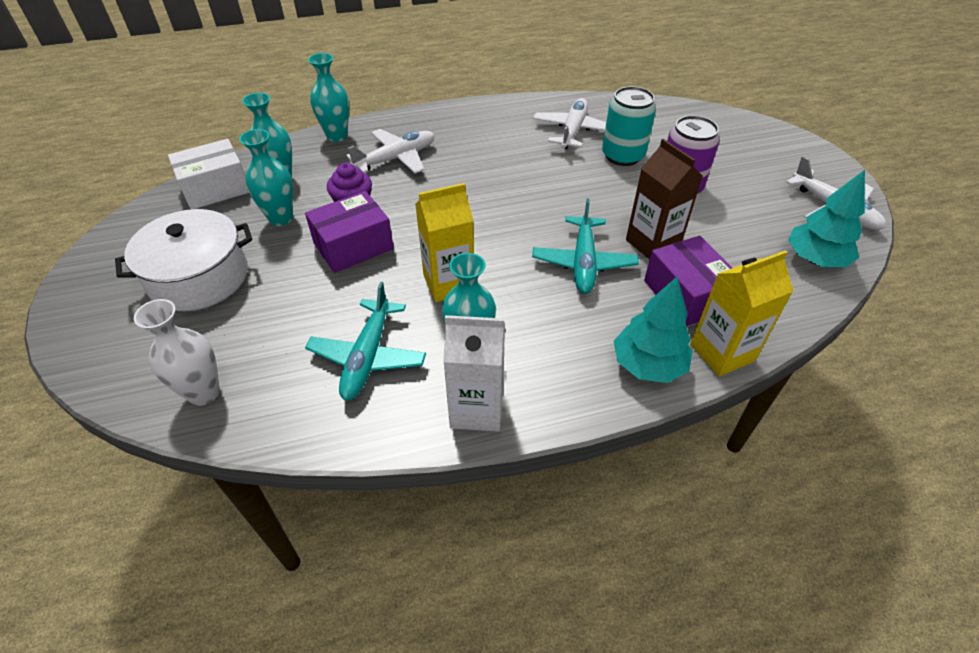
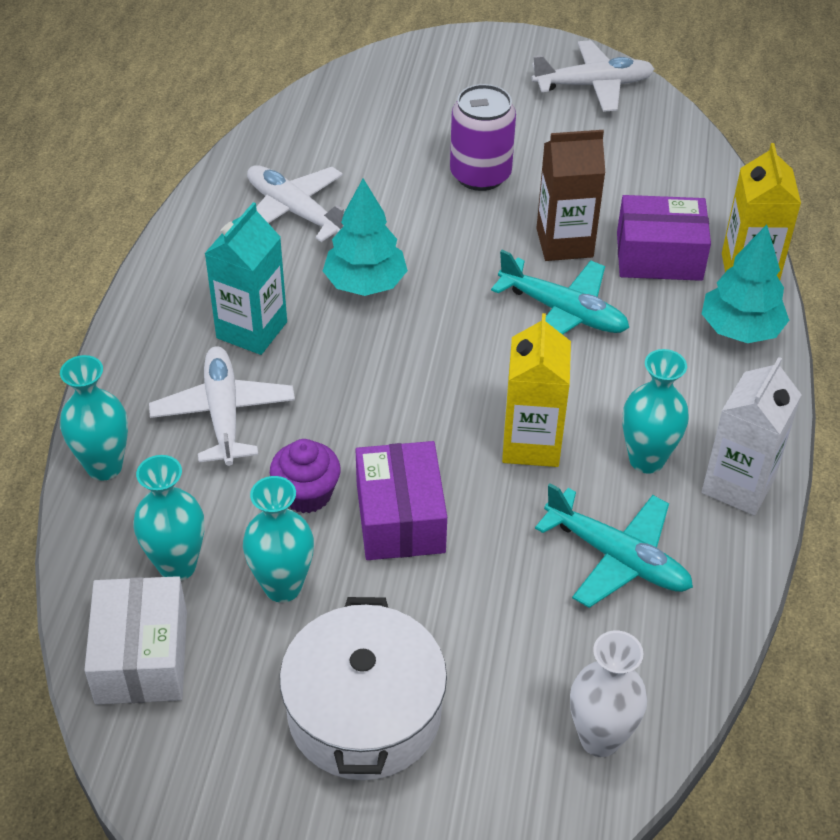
camera: 65 degrees left, 0 degrees up
turquoise can [602,86,656,166] -> none
turquoise tree [788,170,865,268] -> turquoise tree moved to [323,178,408,296]
none -> turquoise carton [204,202,287,355]

